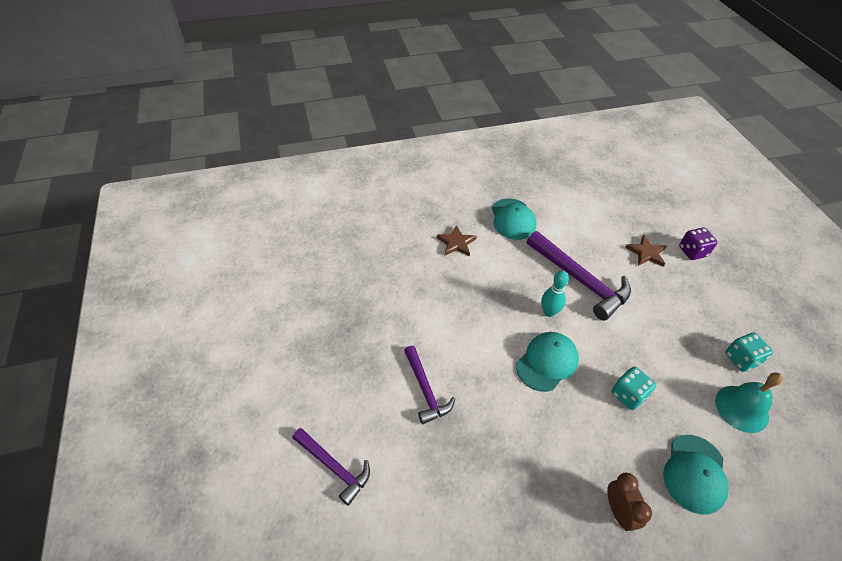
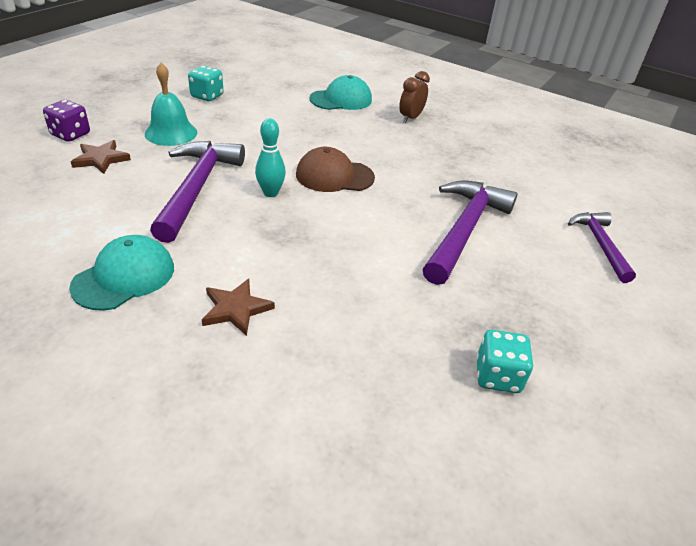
camera: 135 degrees left, 10 degrees down
purple hammer [404,346,455,424] -> purple hammer [423,181,518,285], size x1.64
turquoise cap [516,332,579,392] -> brown cap [296,147,375,192]
turquoise dice [612,367,656,410] -> turquoise dice moved to [476,330,533,393]
turquoise bell [715,372,783,433] -> turquoise bell moved to [145,63,197,146]

